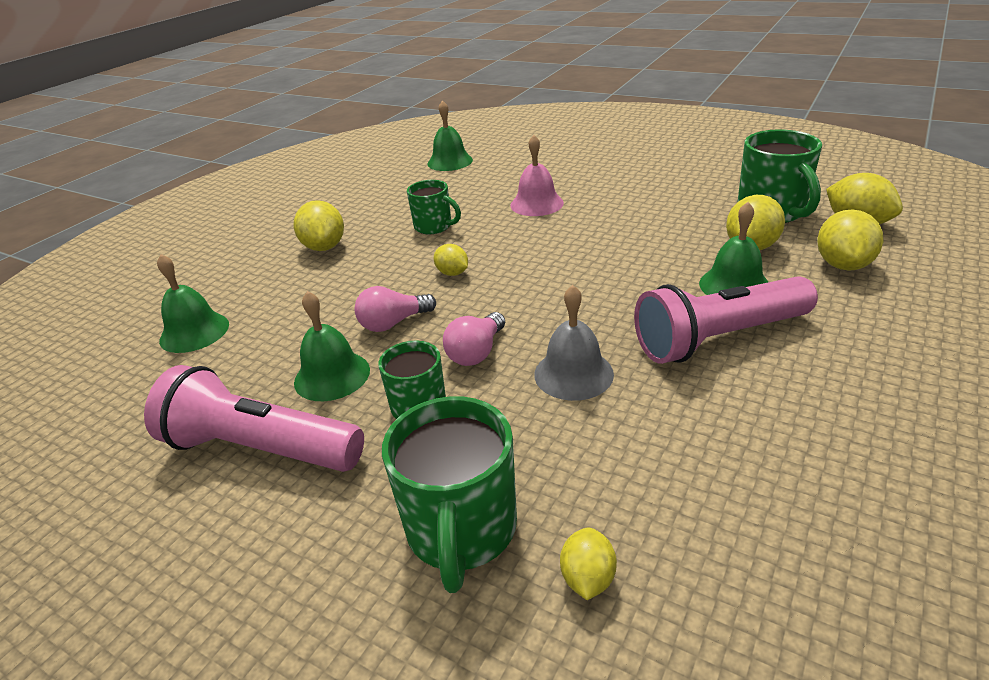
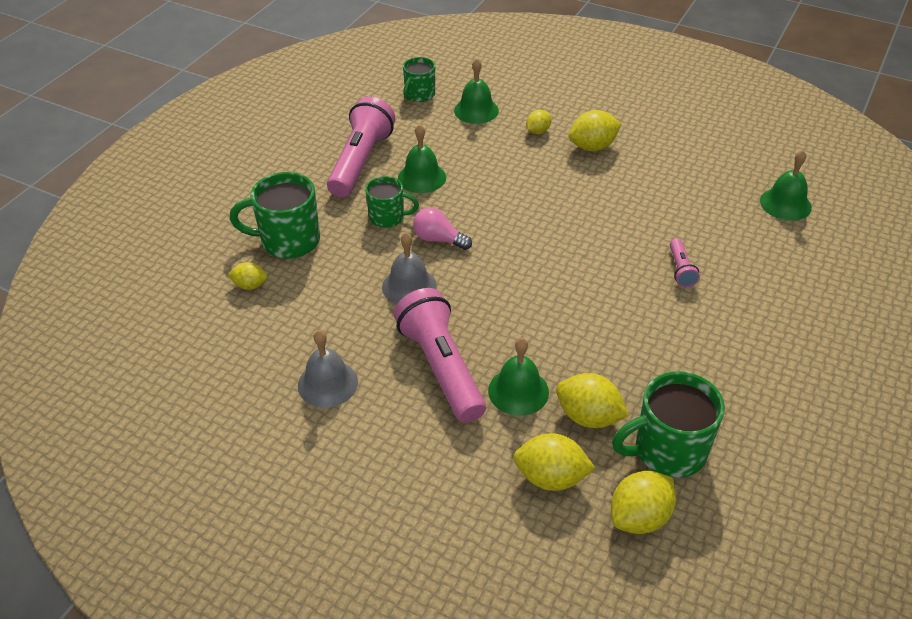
camera: 85 degrees right, 10 degrees up
pink light bulb [354,286,436,332] -> none
green mug [407,180,461,234] -> green mug moved to [403,57,435,102]
yellow lemon [434,244,468,276] -> yellow lemon moved to [526,110,551,134]
pink bell [510,135,564,216] -> pink flashlight [670,239,700,288]
none -> grey bell [298,330,358,408]

